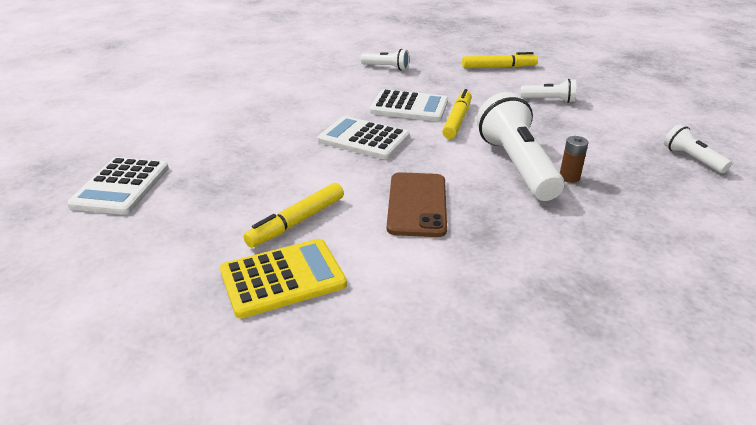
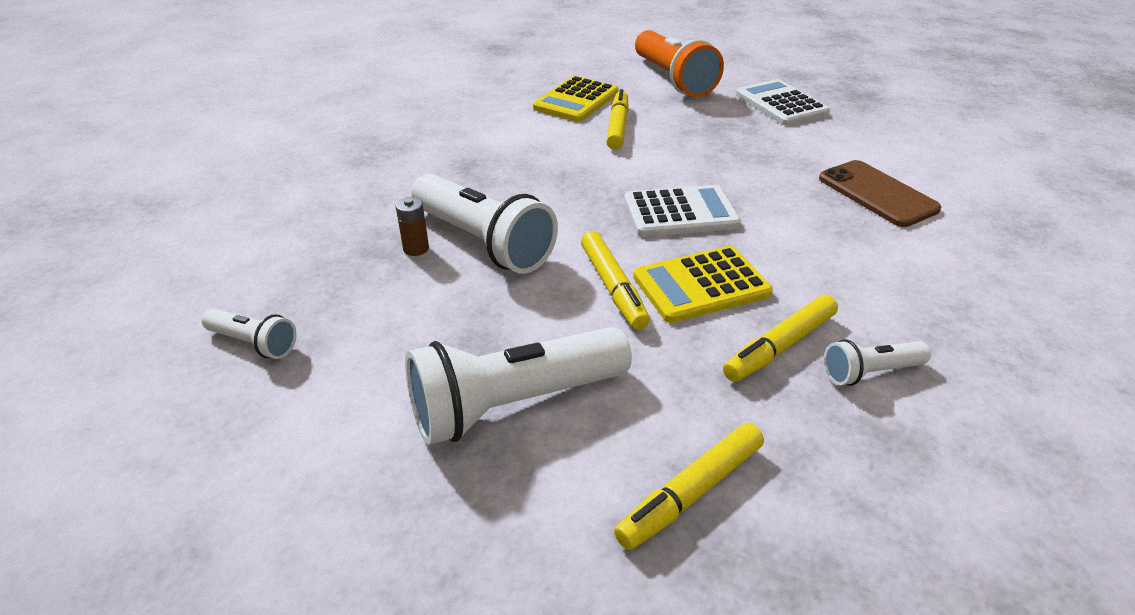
camera: 145 degrees right, 5 degrees up
white calculator [370,89,448,122] -> yellow calculator [633,246,773,323]
brown phone [387,172,447,237] -> brown phone moved to [819,160,941,227]
white flashlight [521,79,576,103] -> white flashlight [405,327,632,445], size x2.02
none -> orange flashlight [635,30,724,97]
none -> yellow marker [723,295,838,382]

